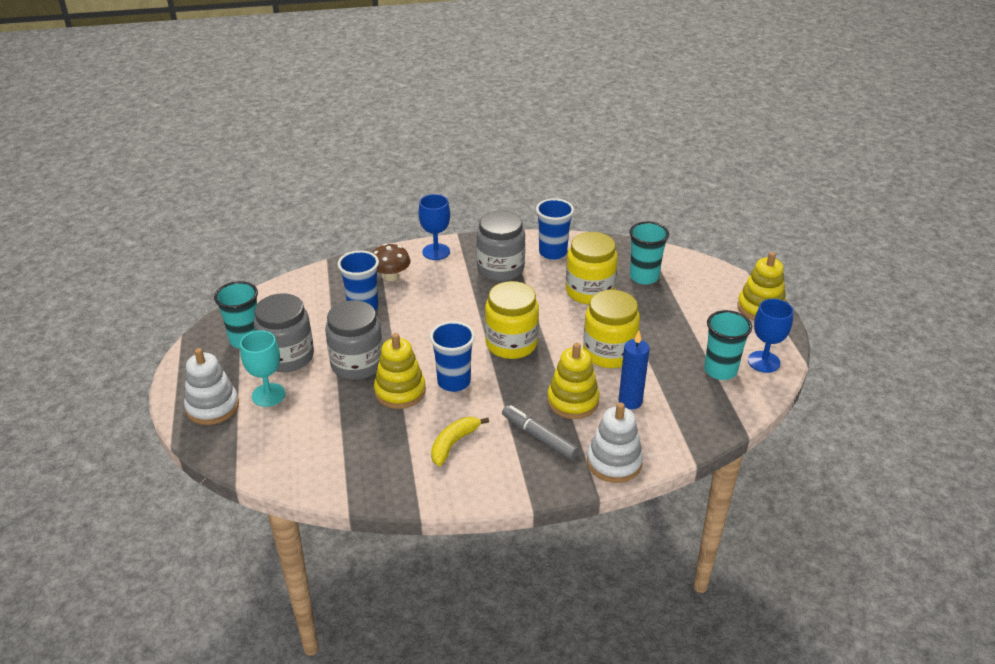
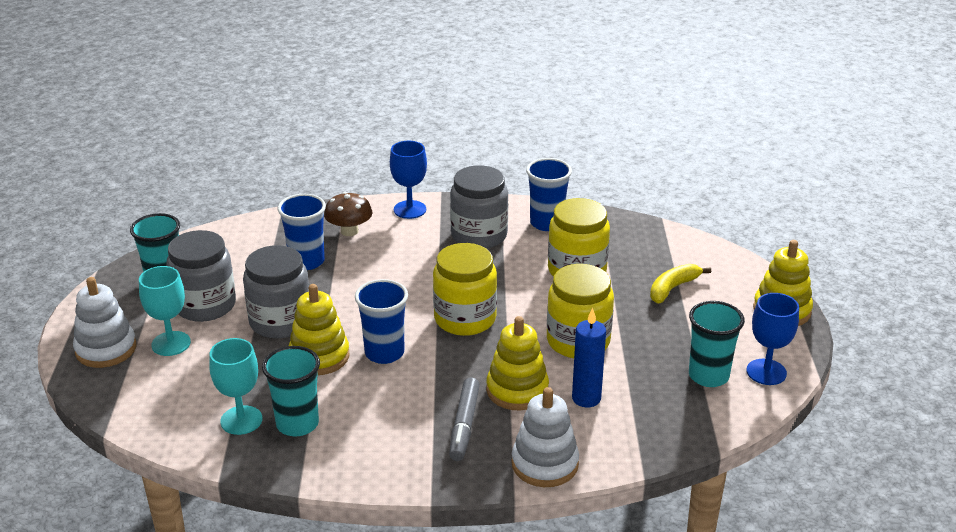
camera: 10 degrees right, 5 degrees down
yellow banana [431,417,489,466] -> yellow banana moved to [650,264,711,303]
grey marker [502,405,579,460] -> grey marker turned 135 degrees counterclockwise [449,377,480,461]
turquoise cup [629,221,669,285] -> turquoise cup moved to [262,346,320,436]
none -> turquoise goblet [209,338,263,435]

